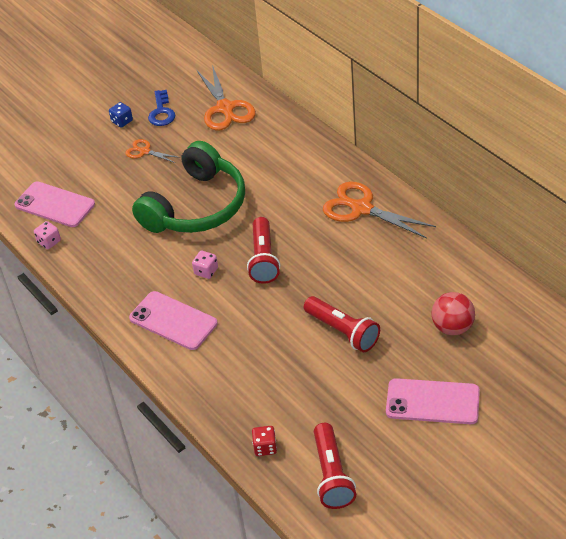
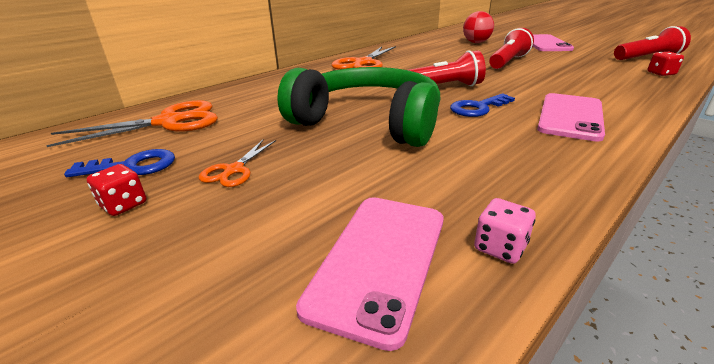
camera: 100 degrees left, 15 degrees down
blue dice [109,102,133,128] -> red dice [87,164,146,216]
pink dice [192,251,218,279] -> blue key [450,93,515,117]

